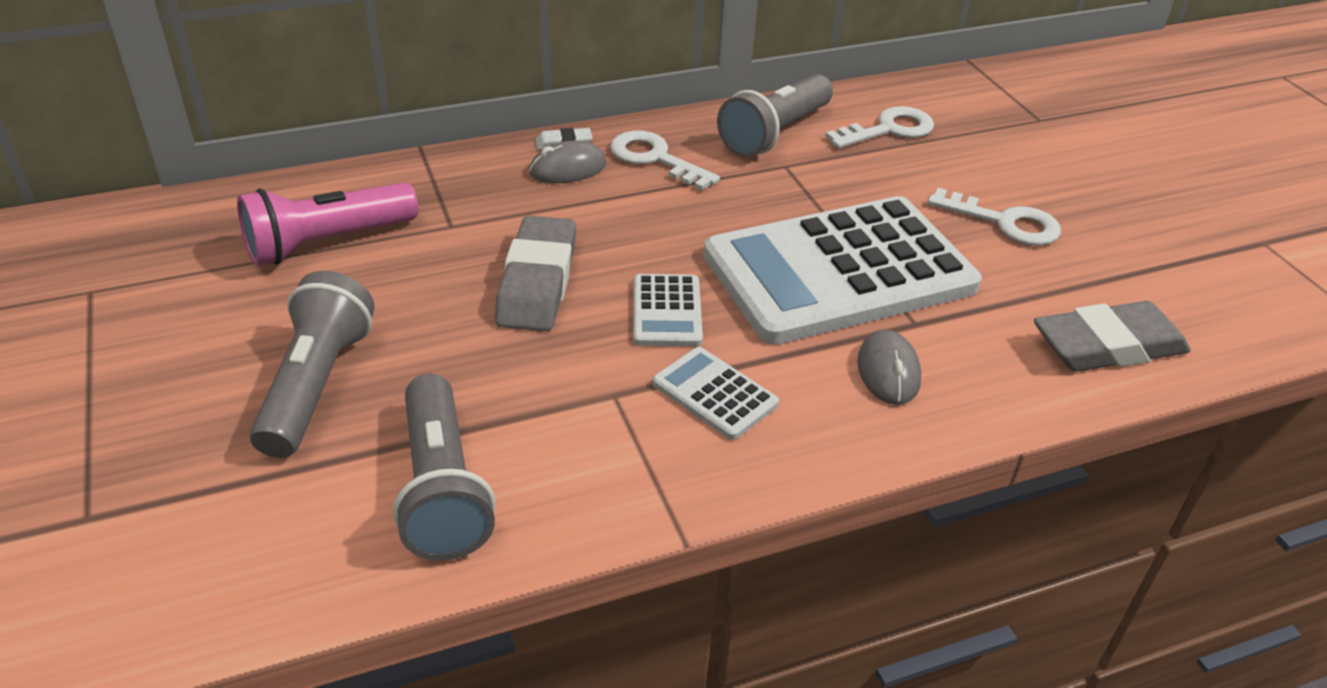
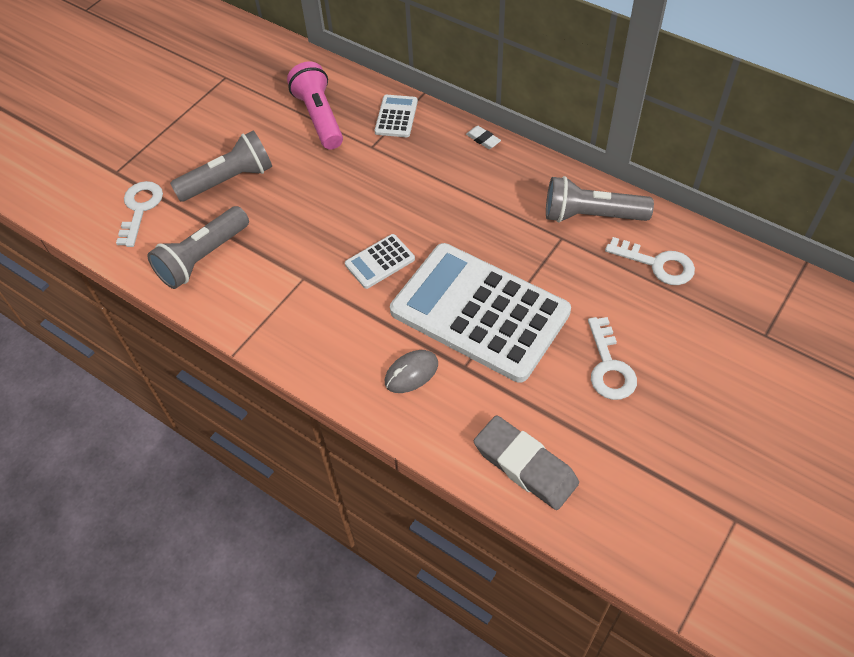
camera: 60 degrees right, 15 degrees up
pink flashlight [237,182,418,266] -> pink flashlight turned 45 degrees clockwise [287,62,343,149]
grey eraser [495,216,576,331] -> none
grey mouse [529,140,607,183] -> none
white key [610,131,720,190] -> white key moved to [116,181,163,247]
white calculator [652,347,779,440] -> white calculator moved to [375,95,418,137]

